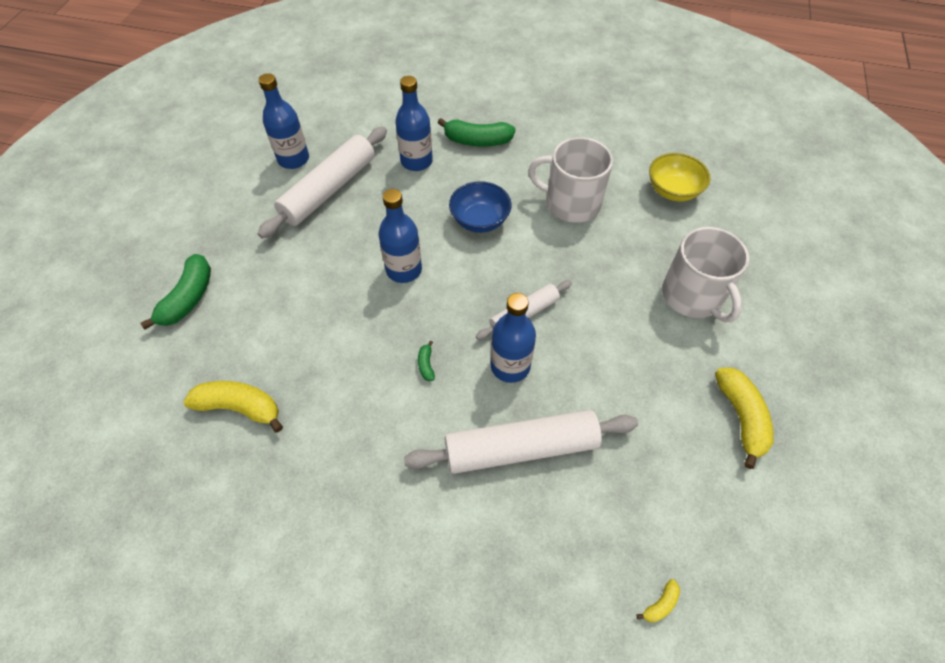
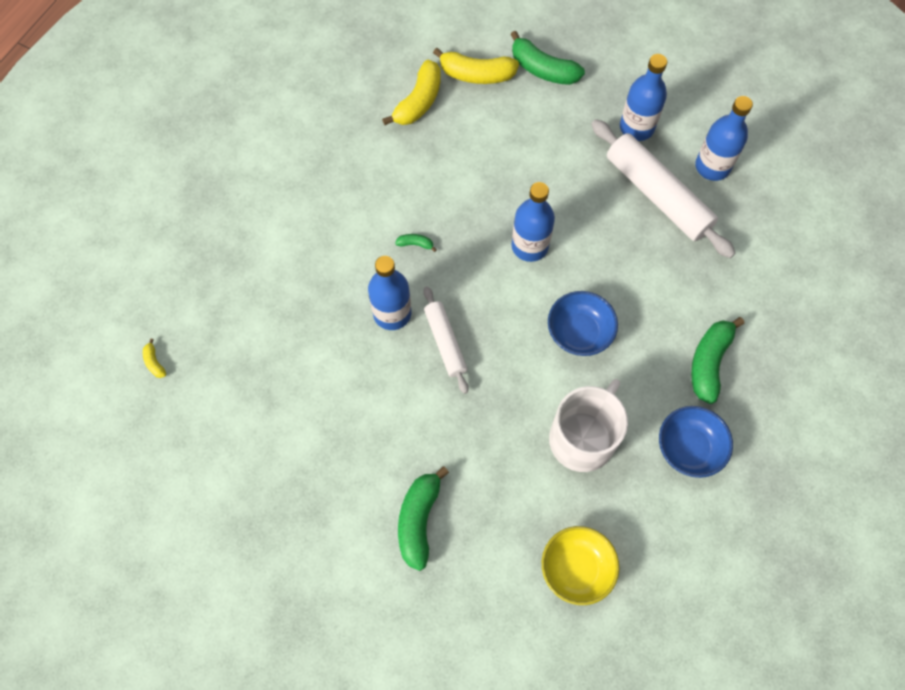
camera: 105 degrees right, 10 degrees up
blue bottle [395,76,433,171] -> blue bottle moved to [620,54,667,141]
white rolling pin [404,410,638,474] -> none
white mug [662,227,749,322] -> green banana [398,466,449,571]
yellow banana [715,367,774,469] -> yellow banana moved to [433,48,519,84]
none -> blue bowl [659,406,733,478]

